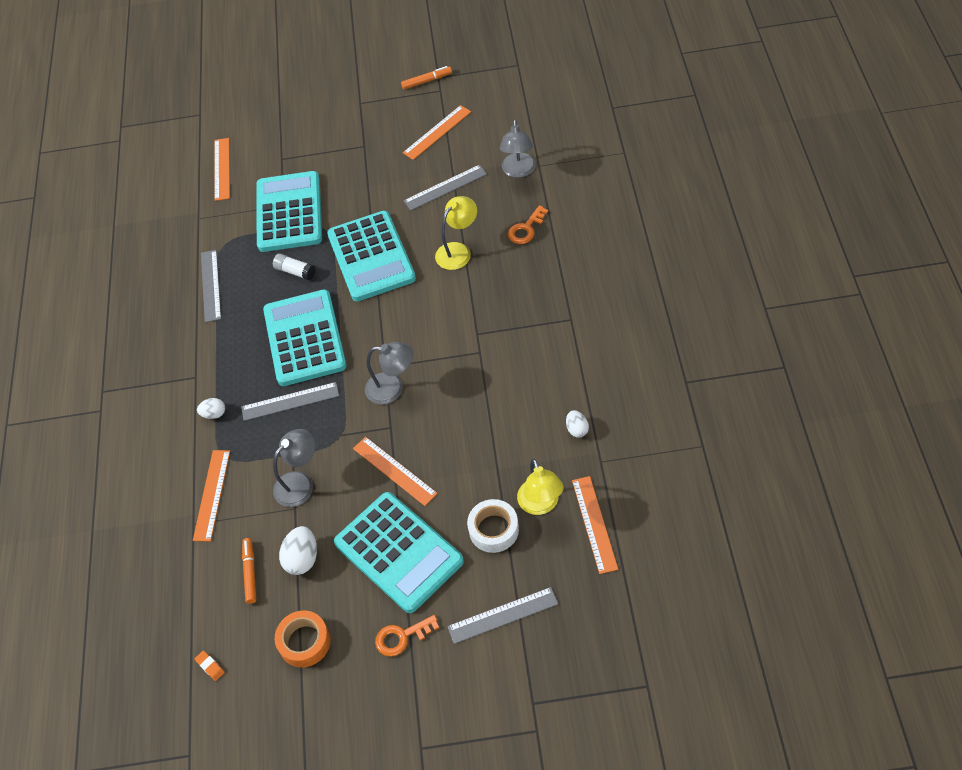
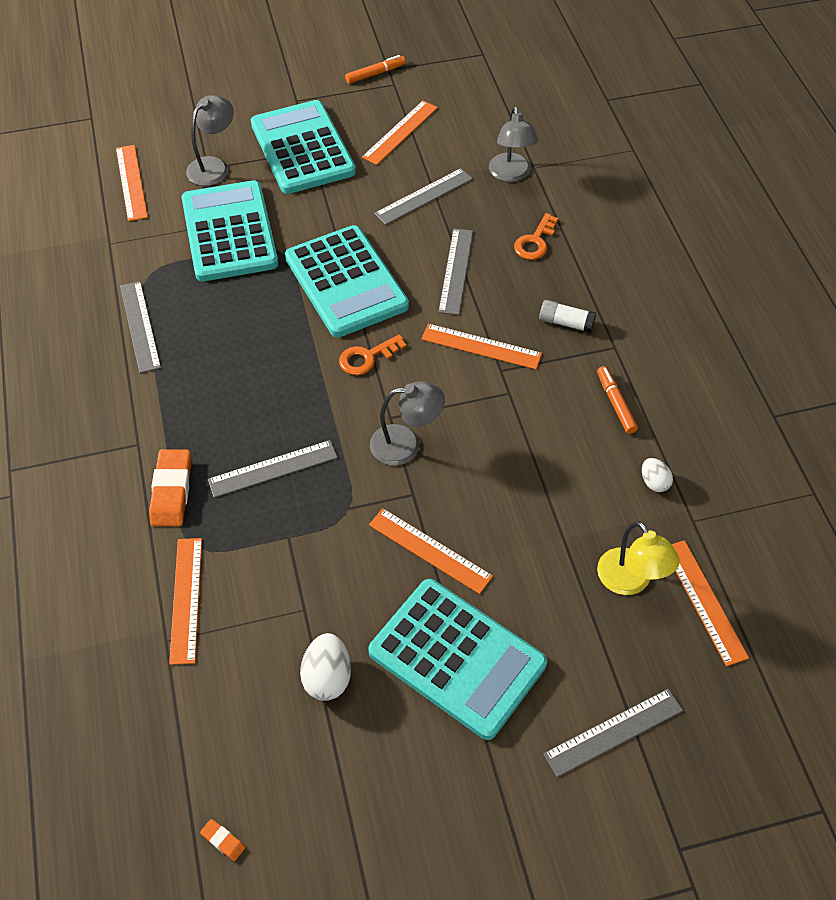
camera: 15 degrees left, 0 degrees up
white egg [197,398,225,419] -> orange eraser [149,449,191,526]
orange marker [242,538,256,604] -> orange marker moved to [597,366,638,434]
turquoise calculator [263,289,347,386] -> turquoise calculator moved to [251,100,356,194]
white glue stick [273,253,316,280] -> white glue stick moved to [539,300,596,333]
grey lamp [273,429,315,507] -> grey lamp moved to [186,95,234,186]
orange tape [275,610,331,668] -> none
orange key [375,615,439,657] -> orange key moved to [339,334,406,375]
yellow lamp [435,196,477,270] -> grey ruler [438,229,473,315]
white tape [467,499,519,553] -> none
none -> orange ruler [421,323,542,369]

